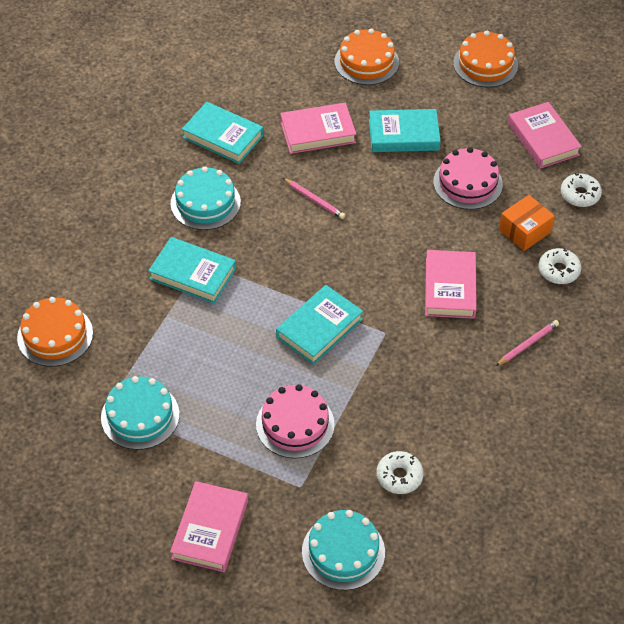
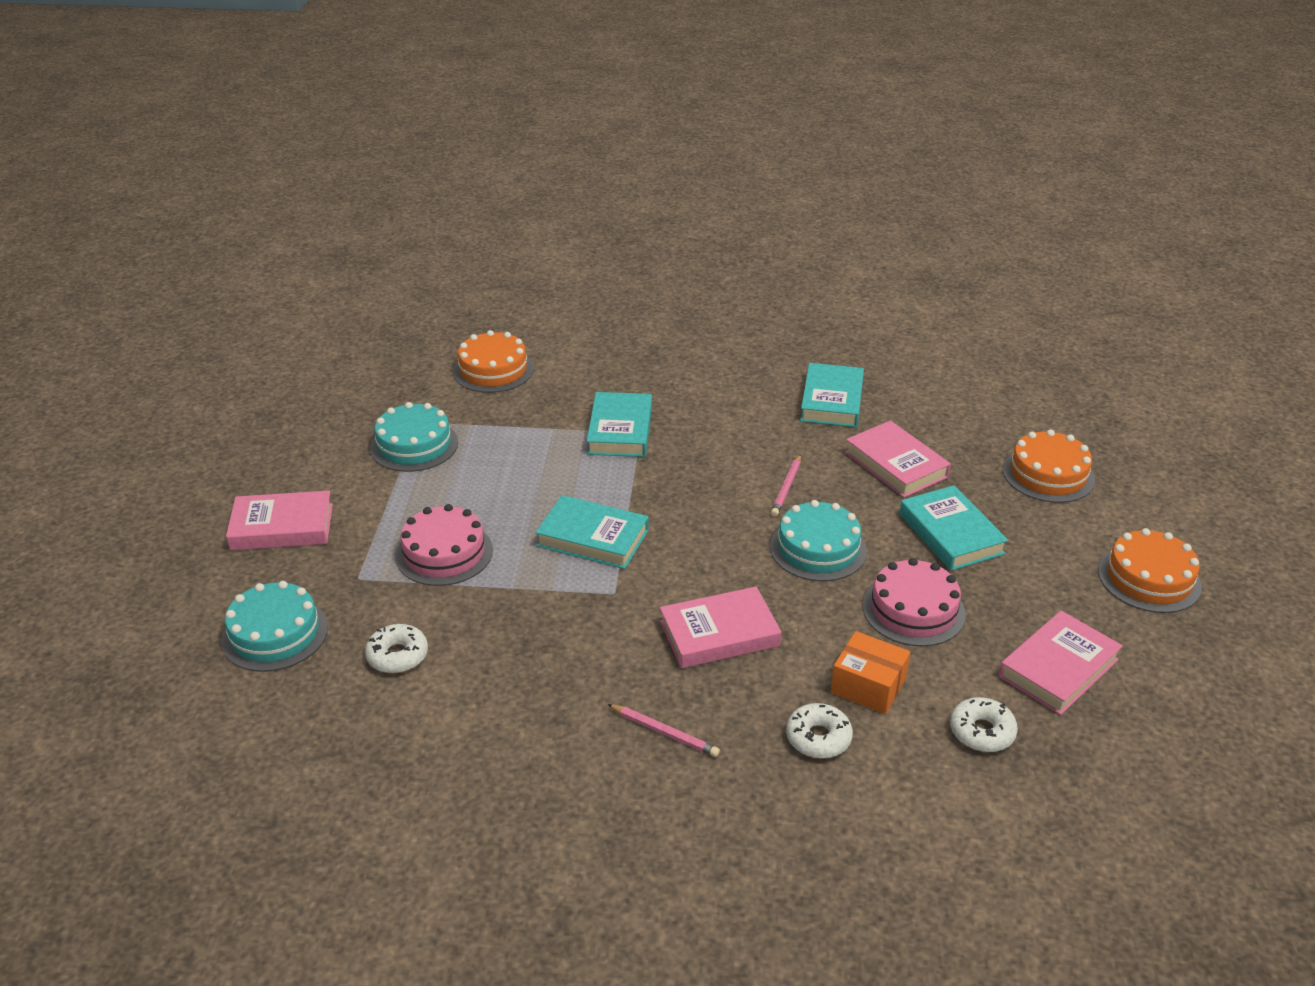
camera: 70 degrees right, 15 degrees down
turquoise cake [171,167,241,230] -> turquoise cake moved to [770,500,867,581]

